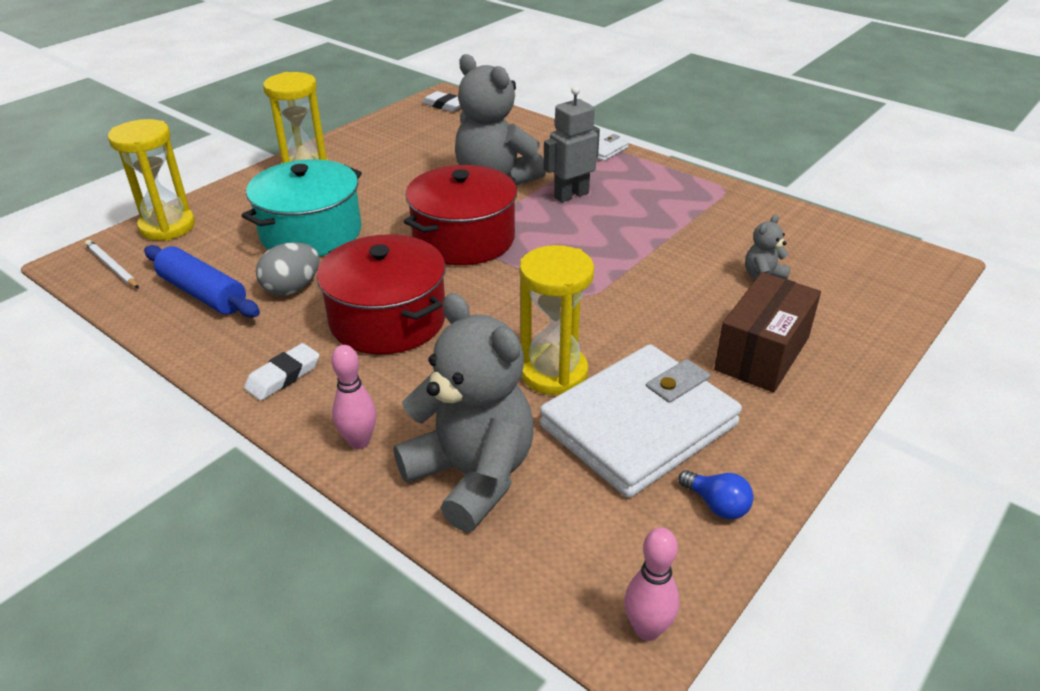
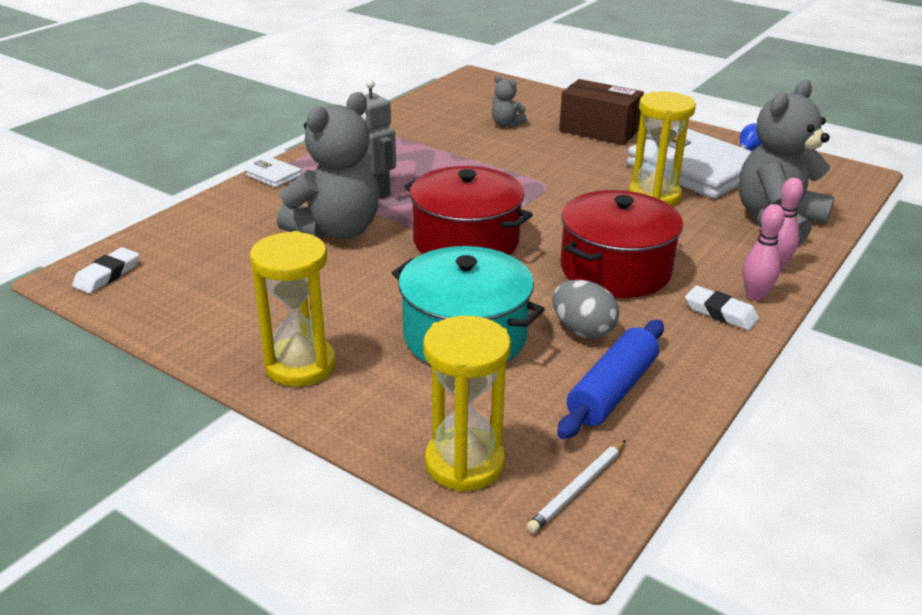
camera: 95 degrees left, 5 degrees down
pink bowling pin [624,527,679,641] -> pink bowling pin moved to [743,204,785,301]

